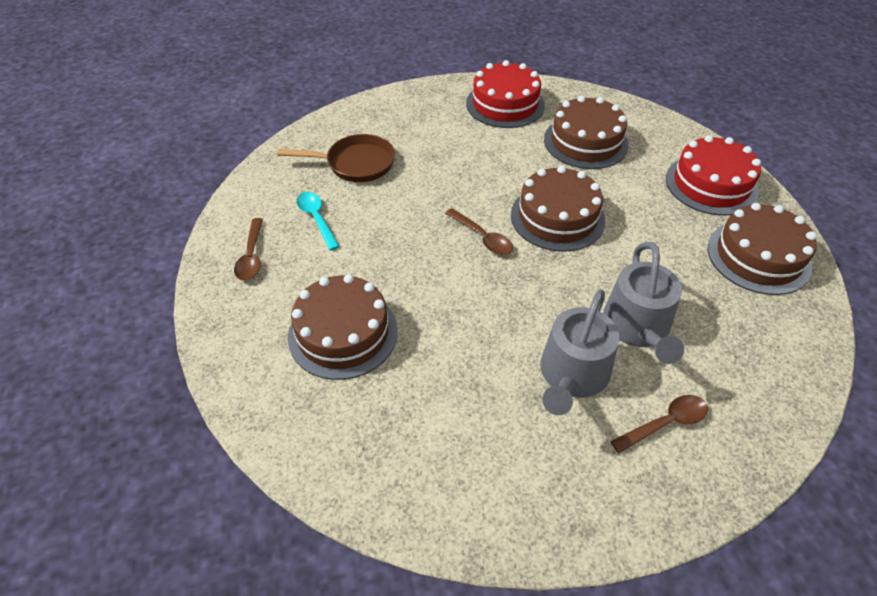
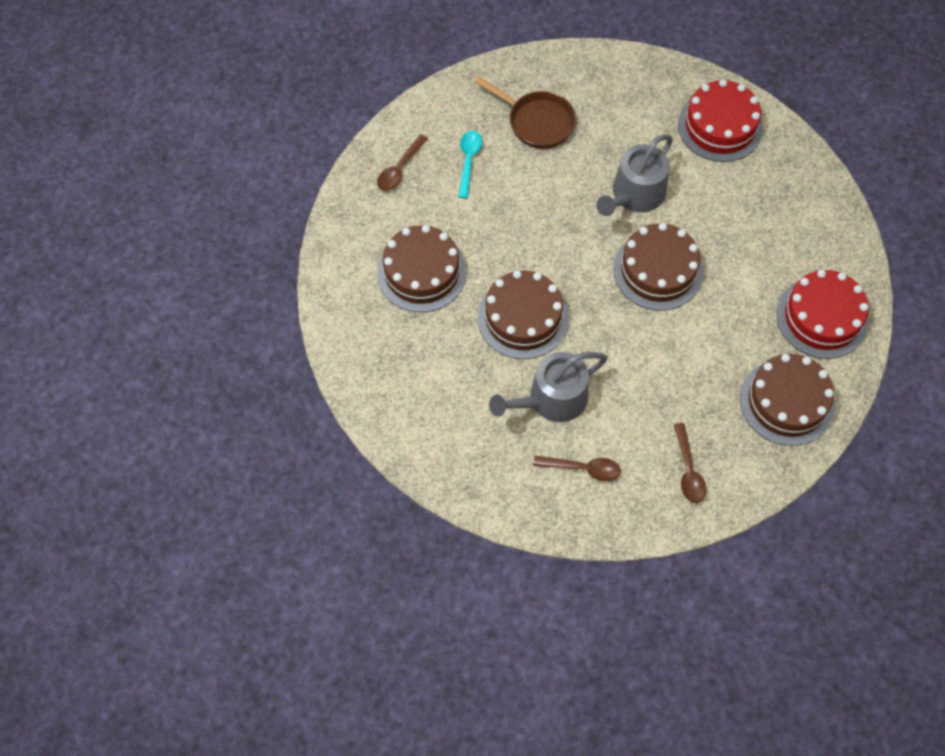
camera: 35 degrees right, 15 degrees up
brown spoon [445,208,513,255] -> brown spoon moved to [674,423,706,503]
brown cake [544,96,629,169] -> brown cake moved to [478,270,569,359]
grey watering can [603,242,684,364] -> grey watering can moved to [596,134,673,216]

